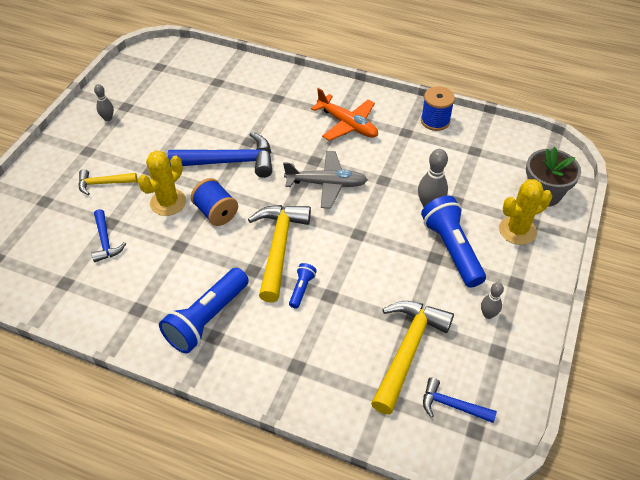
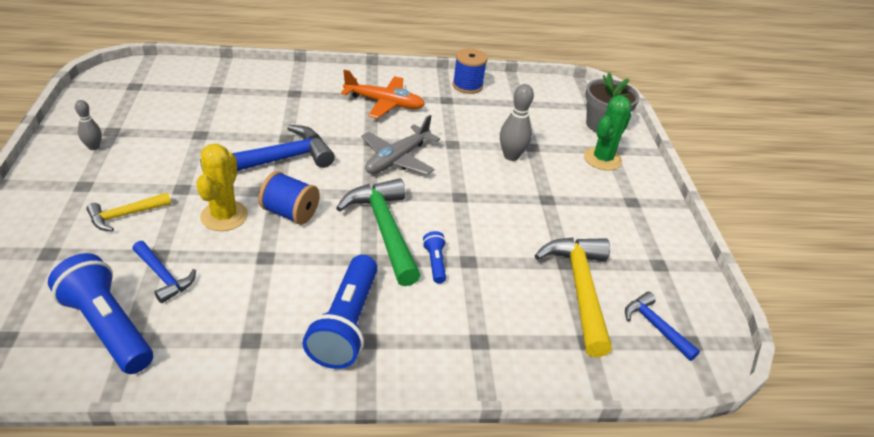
camera: 30 degrees left, 10 degrees down
yellow hammer [248,205,311,303] -> green hammer [336,178,421,286]
grey plane [283,151,368,209] -> grey plane turned 150 degrees clockwise [361,115,440,175]
blue flashlight [421,196,486,288] -> blue flashlight moved to [48,253,153,374]
blue hammer [423,377,497,423] -> blue hammer turned 60 degrees clockwise [625,292,700,361]
grey bowling pin [481,282,504,319] -> none
yellow cactus [499,179,552,245] -> green cactus [584,95,631,171]

